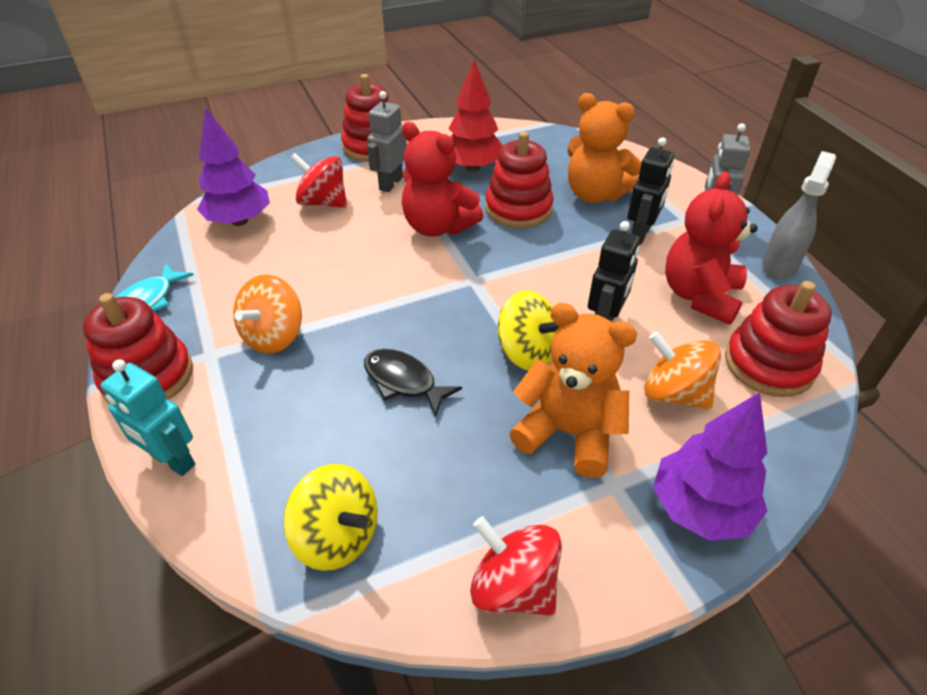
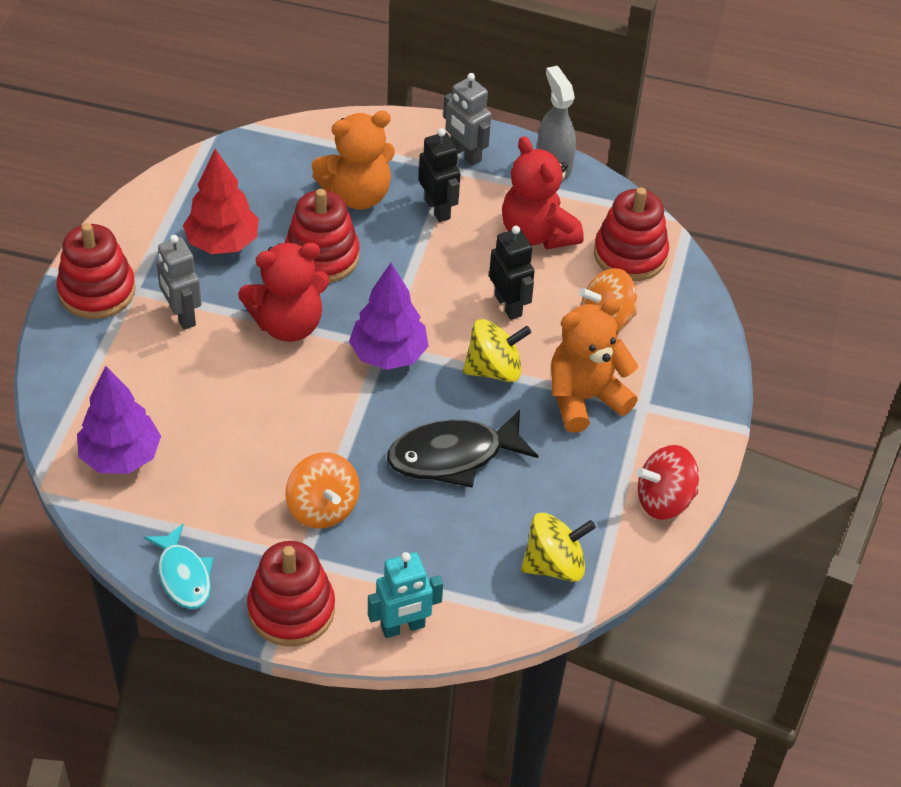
camera: 55 degrees left, 5 degrees up
red spinning top [290,153,347,208] -> none
black fish [364,349,462,417] -> black fish [387,410,538,488], size x1.54
purple tree [653,392,767,541] -> purple tree moved to [349,263,429,370]

